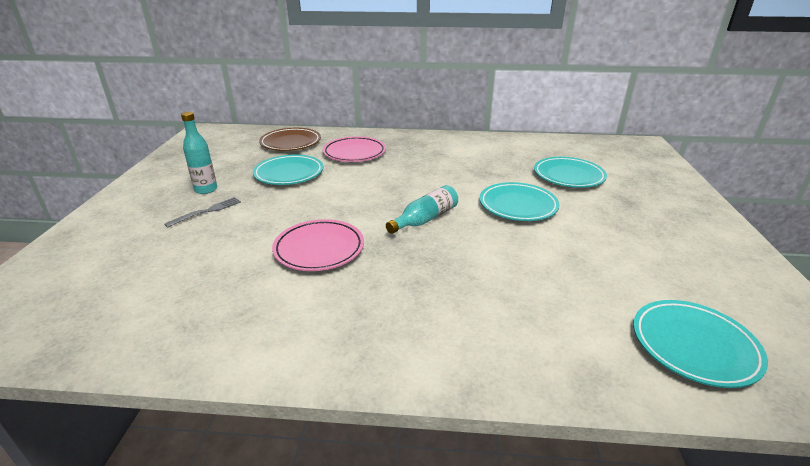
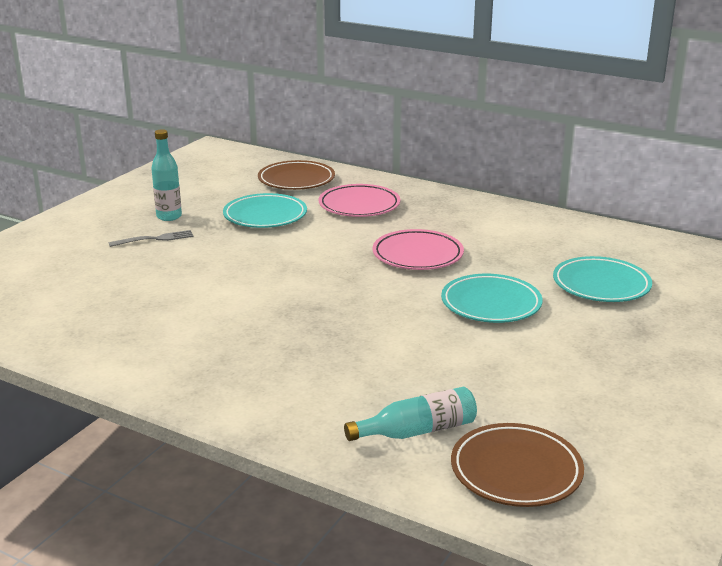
camera: 25 degrees right, 5 degrees down
pink plate [272,219,364,271] -> pink plate moved to [373,229,464,270]
turquoise bottle [386,185,458,234] -> turquoise bottle moved to [344,386,477,441]
turquoise plate [633,300,768,388] -> brown plate [451,423,584,507]

